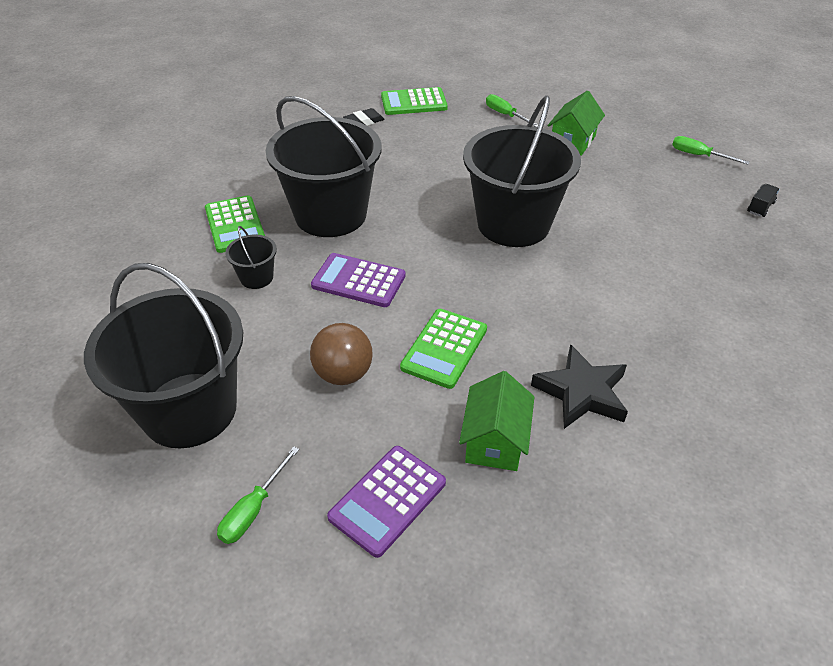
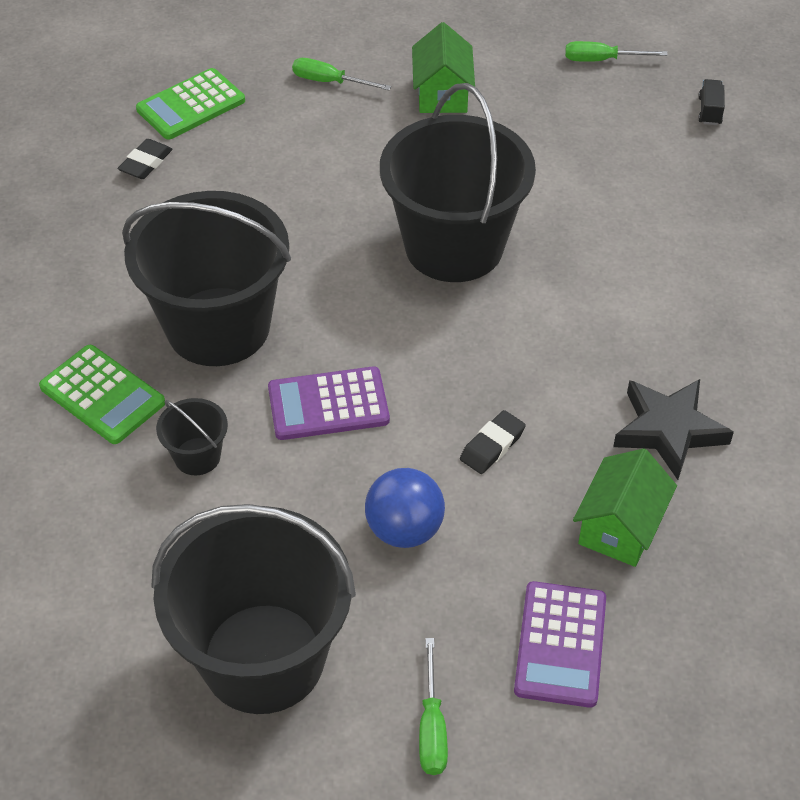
camera: 30 degrees left, 5 degrees up
brown ball [310,323,373,385] -> blue ball [365,468,445,548]
green calculator [400,309,487,389] -> black eraser [460,410,526,474]
green house [459,371,534,471] -> green house turned 45 degrees clockwise [573,448,677,567]

